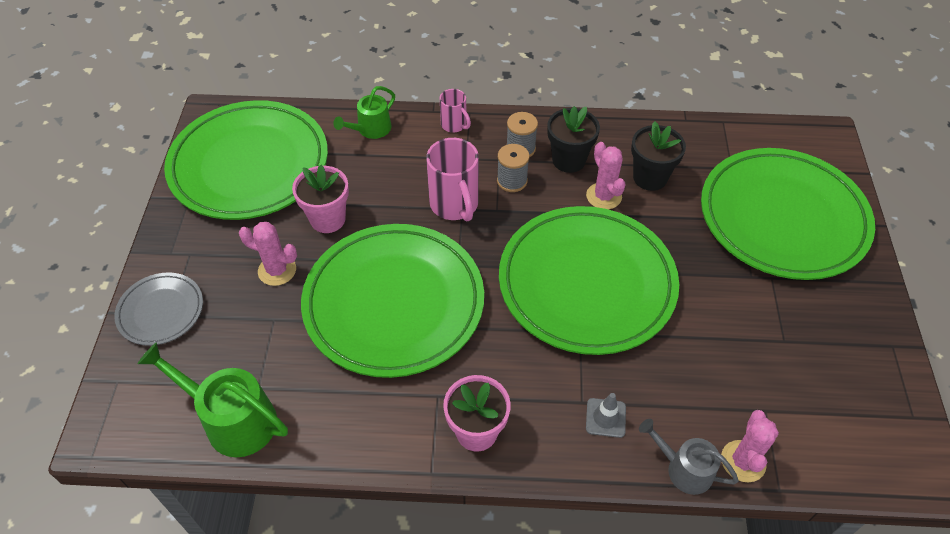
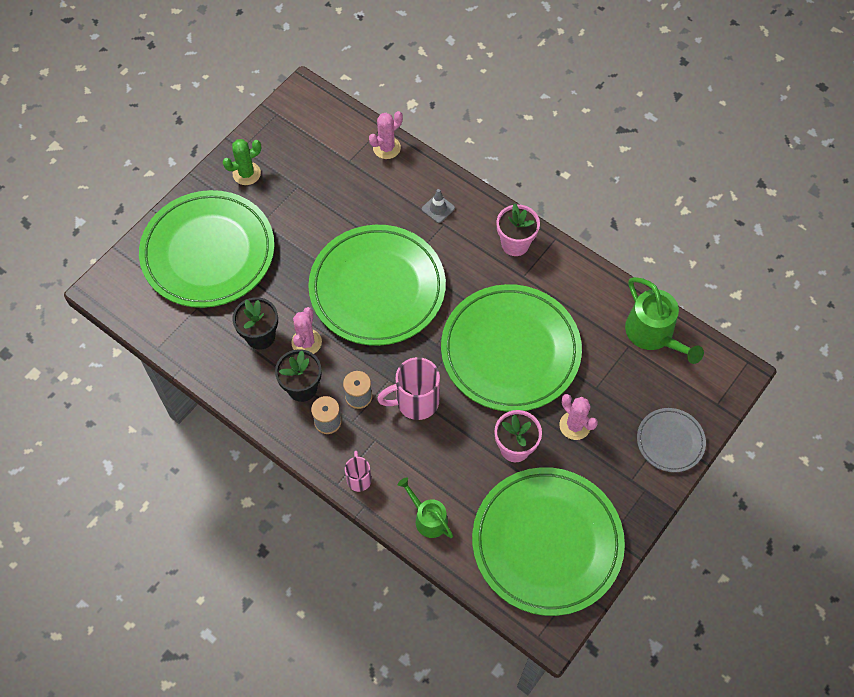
camera: 145 degrees left, 10 degrees up
green watering can [333,86,395,139] -> green watering can turned 120 degrees counterclockwise [398,477,453,538]
pink mug [426,138,479,221] -> pink mug turned 120 degrees counterclockwise [377,357,440,420]
grey watering can [639,419,739,495] -> none
none -> green cactus [223,139,261,185]

